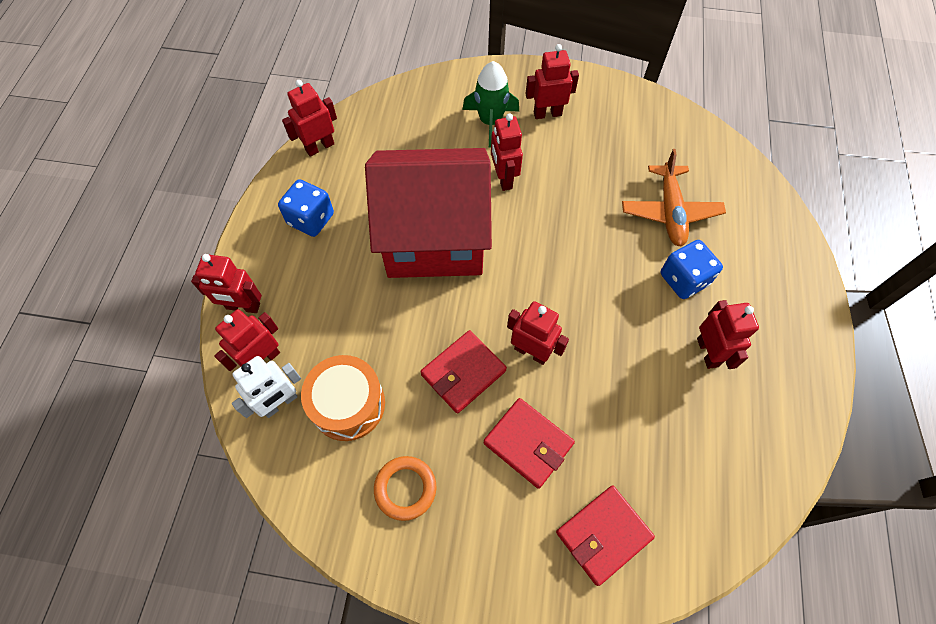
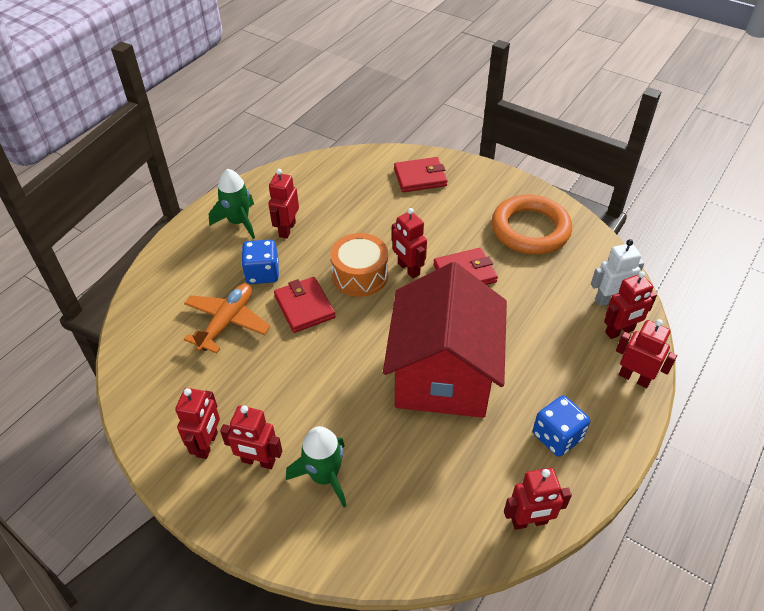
camera: 155 degrees left, 15 degrees down
orange drum [301,355,385,441] -> orange drum moved to [330,233,388,297]
red house [365,148,492,278] -> red house turned 75 degrees clockwise [383,262,507,418]
orange ring [374,456,436,521] -> orange ring [492,195,572,254], size x1.88
red wallet [483,398,575,489] -> red wallet moved to [274,277,336,333]
red robot [491,113,523,191] -> red robot moved to [175,388,220,459]
none -> green rocket [209,169,255,239]

